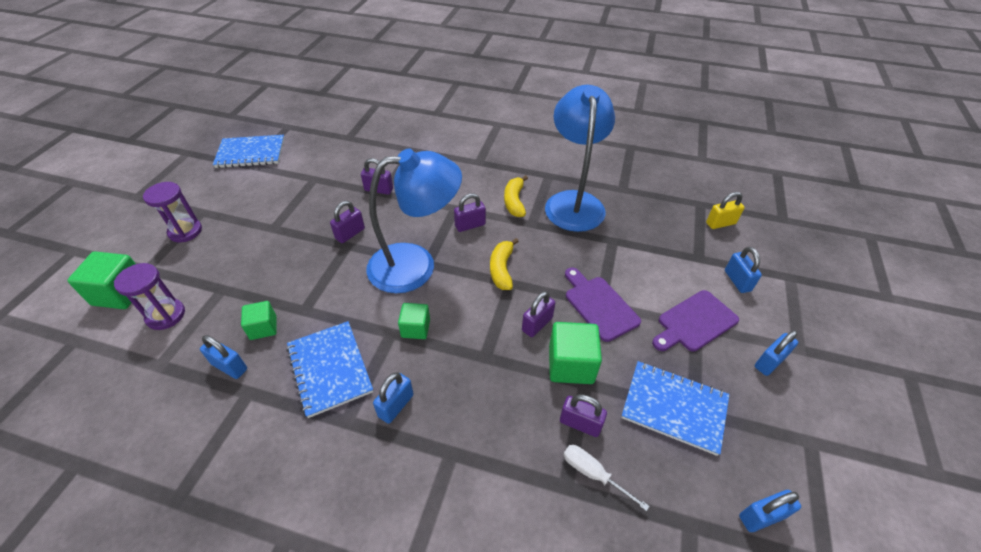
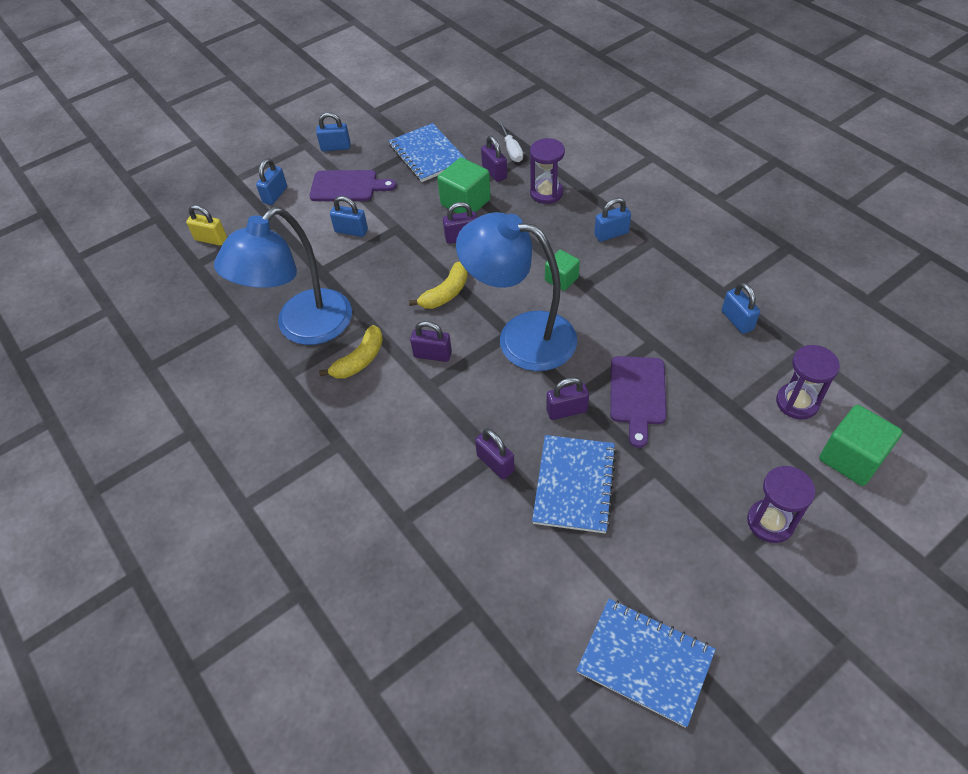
camera: 140 degrees left, 5 degrees up
green cube [241,301,277,340] -> none
blue notebook [286,321,373,418] -> blue notebook moved to [532,435,617,533]
purple cutting board [565,268,641,342] -> purple cutting board moved to [610,356,667,448]
blue padlock [739,490,801,532] -> blue padlock moved to [330,196,368,237]
none -> purple hourglass [530,138,565,204]

